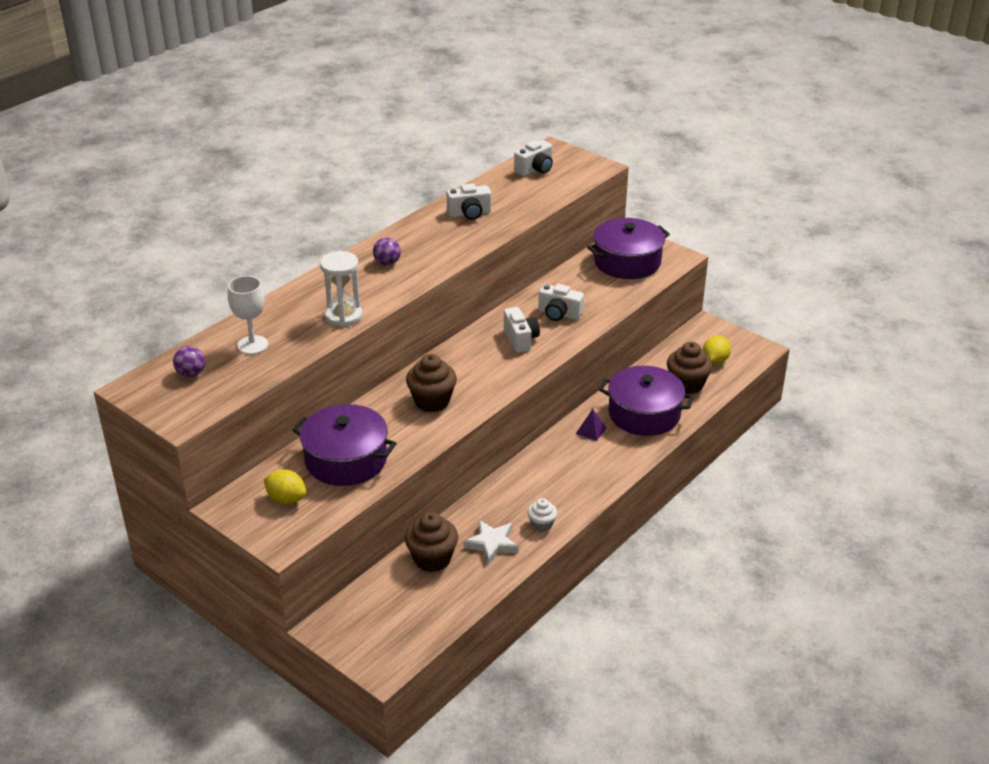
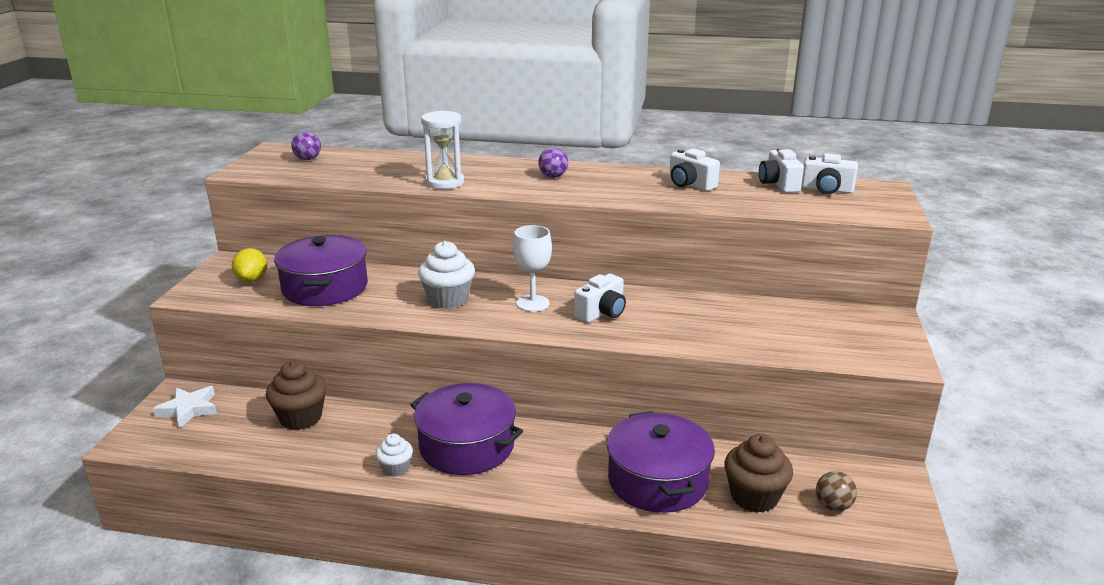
camera: 60 degrees right, 10 degrees down
white goblet [228,276,268,354] -> white goblet moved to [513,225,552,312]
brown cupcake [406,354,457,412] -> white cupcake [418,241,475,309]
white star [464,520,519,565] -> white star moved to [153,386,217,429]
white camera [538,284,584,321] -> white camera moved to [759,147,804,193]
purple pyramid [576,409,607,441] -> none
purple pot [587,218,670,279] -> purple pot moved to [410,383,523,475]
yellow lemon [703,335,731,364] -> brown ball [816,471,857,511]

